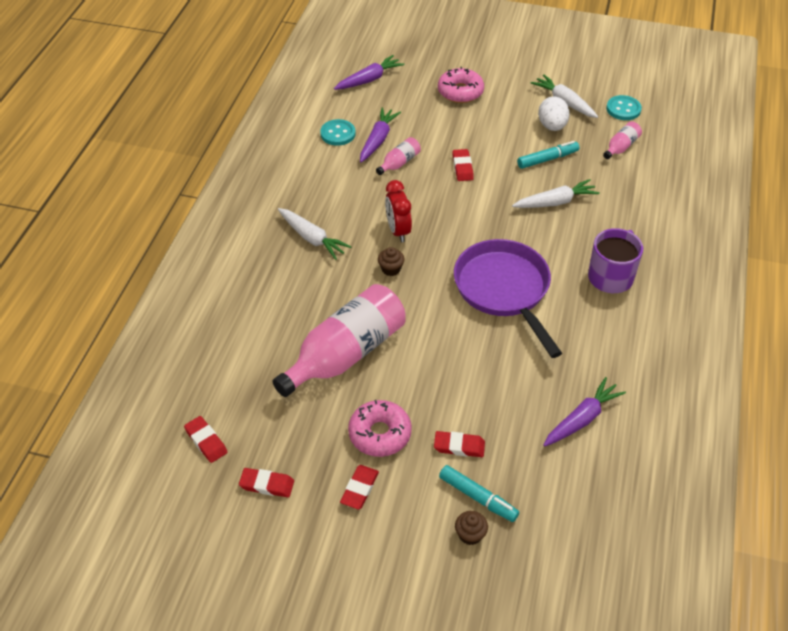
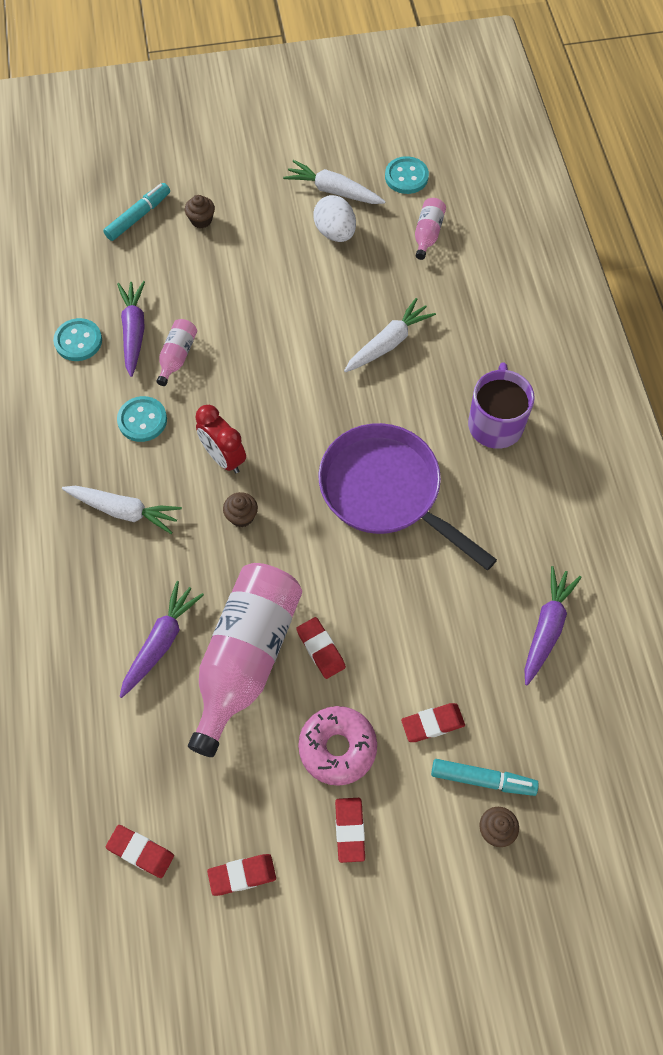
camera: 25 degrees left, 15 degrees up
purple carrot [334,55,404,90] -> purple carrot moved to [120,581,204,698]
pink donut [438,67,484,103] -> brown cupcake [185,195,215,228]
red eraser [452,149,474,181] -> red eraser moved to [296,617,346,679]
turquoise marker [517,141,579,169] -> turquoise marker moved to [103,183,170,241]
none -> turquoise button [117,396,167,442]

